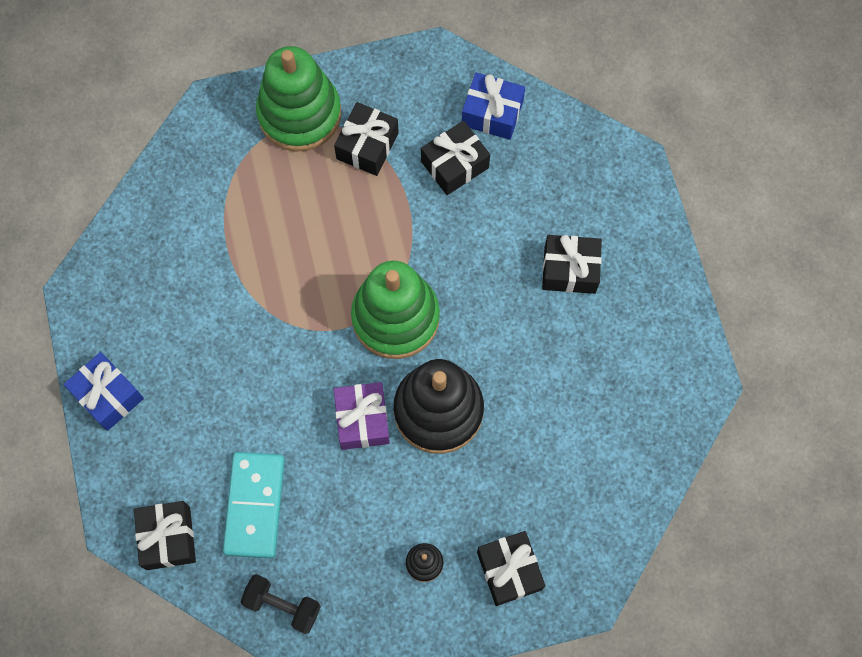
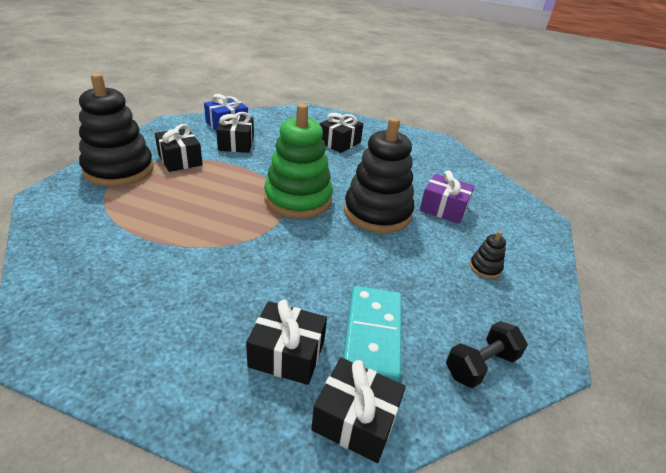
camera: 60 degrees left, 35 degrees down
blue gift [64,352,144,431] -> none
turquoise domino [223,452,285,559] -> turquoise domino turned 60 degrees clockwise [343,286,402,382]
green stacking toy [256,46,341,152] -> black stacking toy [79,73,154,187]
purple gift [334,382,390,450] -> purple gift moved to [420,170,474,224]
black gift [477,531,545,606] -> black gift moved to [246,300,327,385]

